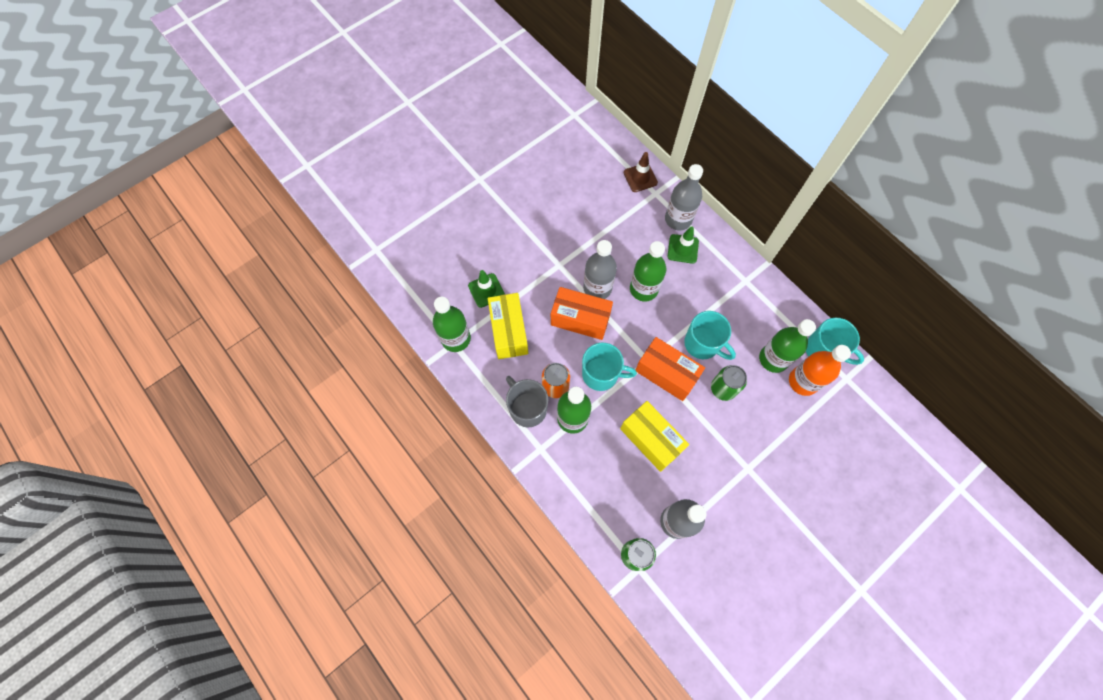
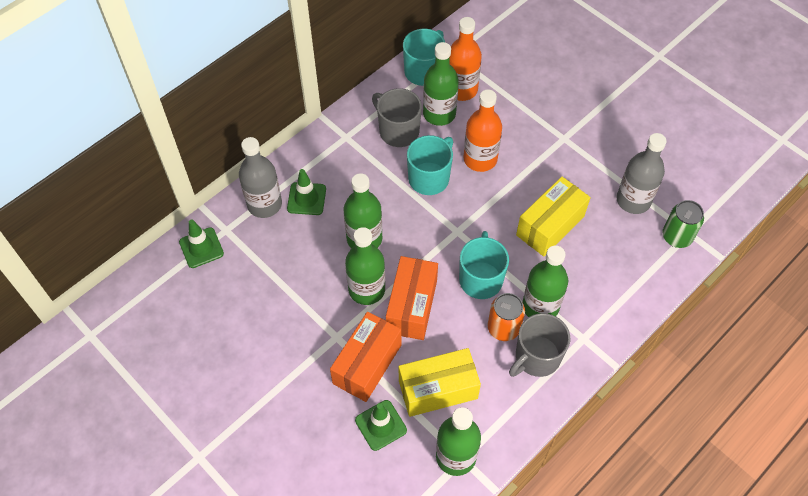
camera: 95 degrees left, 10 degrees down
grey bottle [583,240,617,299] -> green bottle [345,227,385,305]
brown traffic cone [624,152,658,192] -> green traffic cone [179,219,224,268]
orange box [636,337,705,401] -> orange box moved to [330,312,402,402]
green can [711,365,747,401] -> orange bottle [464,89,502,172]
none -> grey mug [372,88,422,147]

